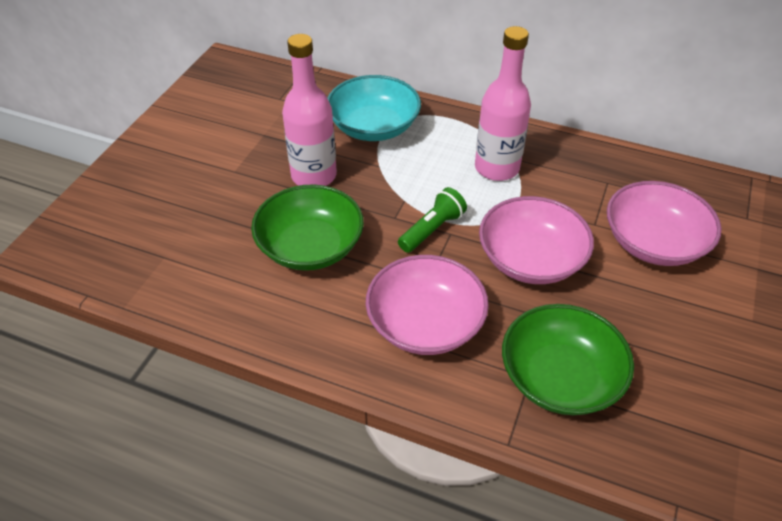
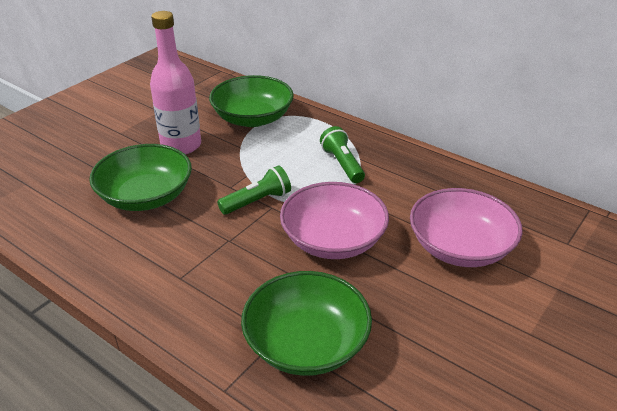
camera: 15 degrees right, 10 degrees down
turquoise bowl [328,75,421,141] -> green bowl [209,75,294,127]
pink bowl [366,255,489,355] -> none
pink bottle [475,26,531,181] -> green flashlight [320,126,365,183]

